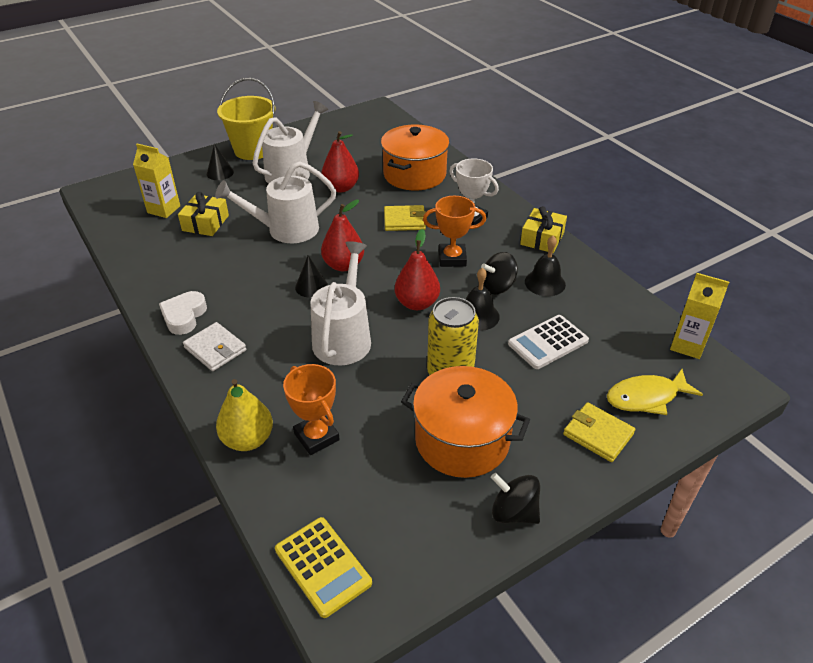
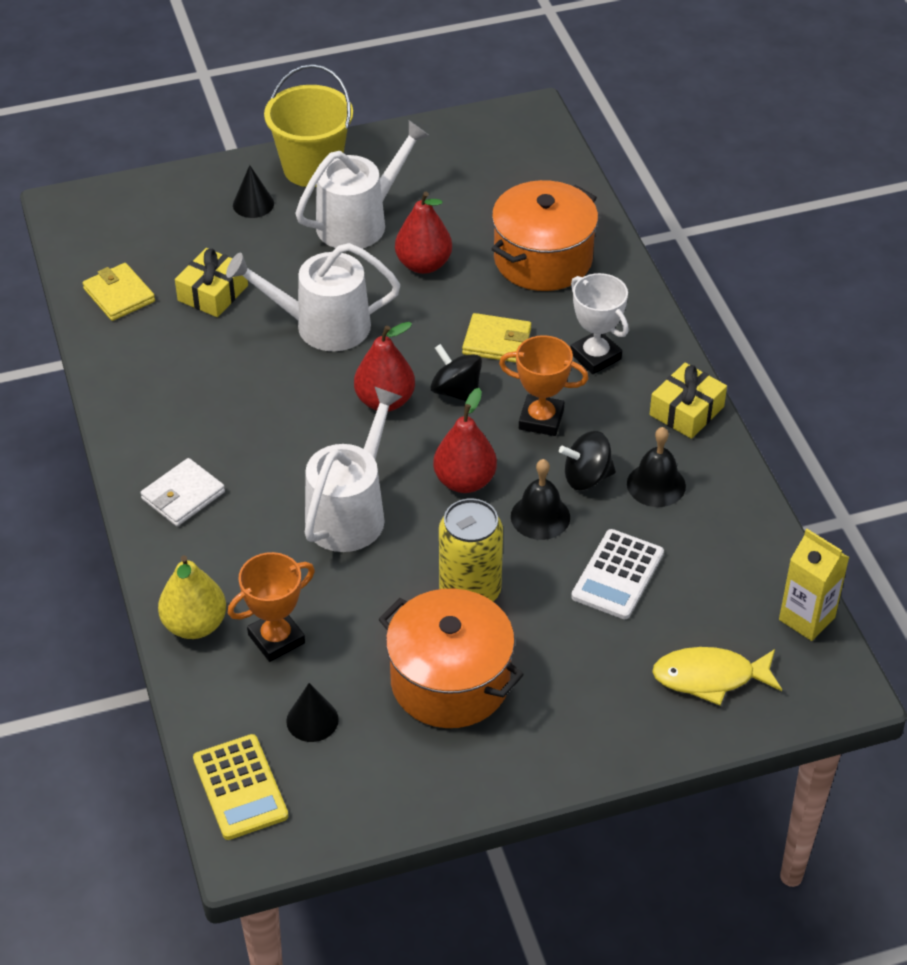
camera: 15 degrees right, 5 degrees up
yellow carton [133,144,180,218] -> none
white heart [159,291,207,335] -> none
white wallet [183,322,246,371] -> white wallet turned 75 degrees clockwise [140,458,225,526]
orange trophy [283,364,340,455] -> orange trophy turned 75 degrees clockwise [228,552,315,662]
black cone [295,256,328,297] -> black cone moved to [286,683,339,742]
black spinning top [491,473,540,524] -> black spinning top moved to [431,344,482,401]
white calculator [508,315,589,369] -> white calculator turned 45 degrees counterclockwise [571,529,664,619]
yellow wallet [563,402,635,462] -> yellow wallet moved to [83,263,155,321]

